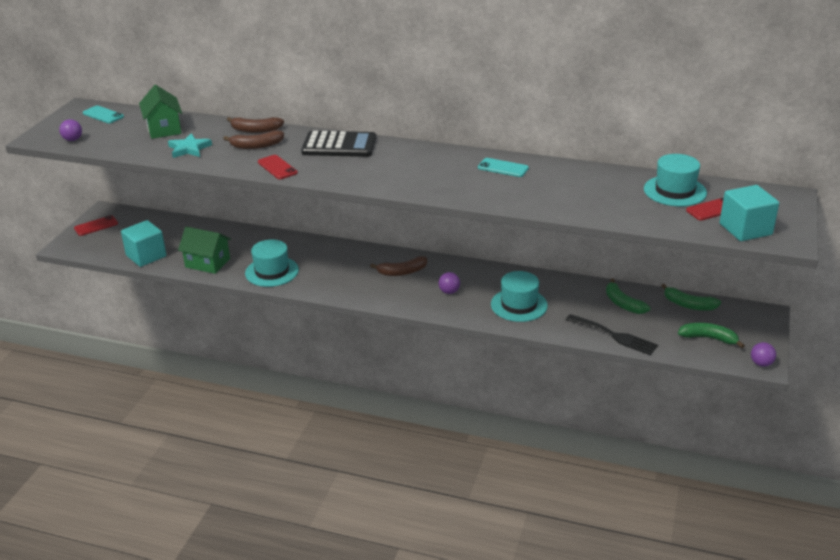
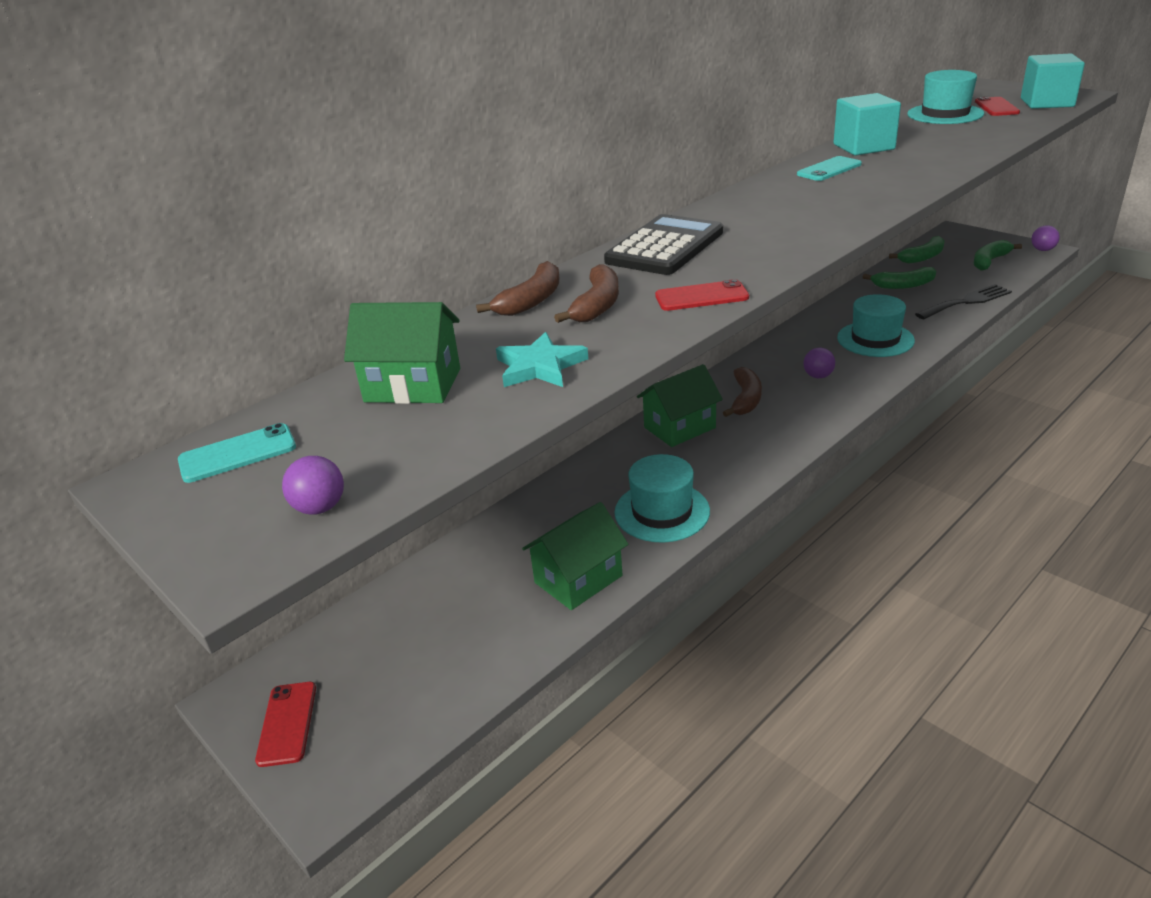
camera: 60 degrees left, 0 degrees up
turquoise cube [121,220,167,267] -> turquoise cube moved to [834,93,901,156]
none -> green house [637,364,723,447]

